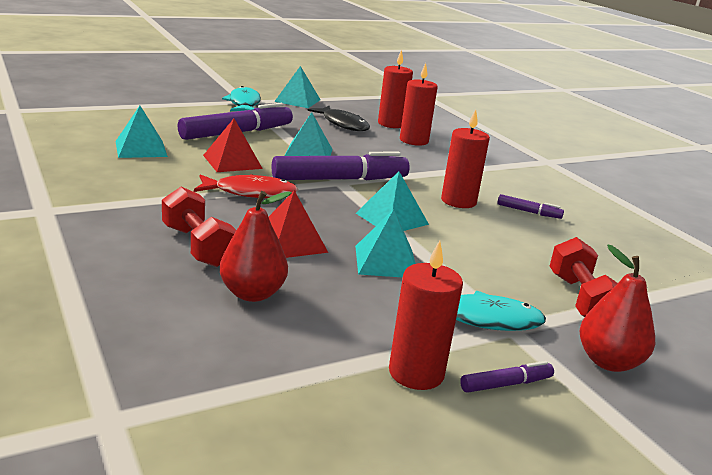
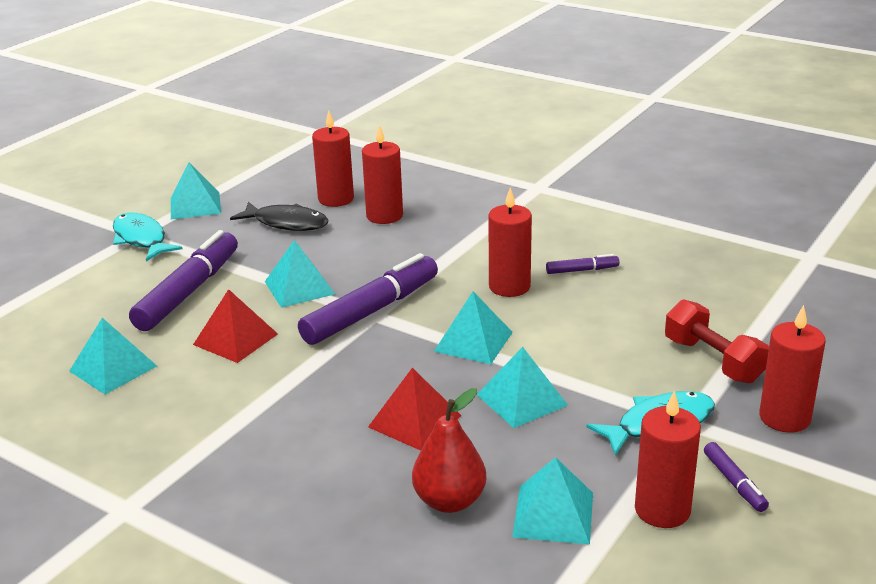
camera: 25 degrees left, 5 degrees up
red dumbbell [162,187,236,267] -> none
red fish [194,174,298,198] -> none
purple marker [460,361,554,393] -> purple marker turned 120 degrees clockwise [704,442,769,512]
red pear [580,245,655,372] -> red candle [759,305,826,433]
none -> turquoise pyramid [512,457,593,545]

